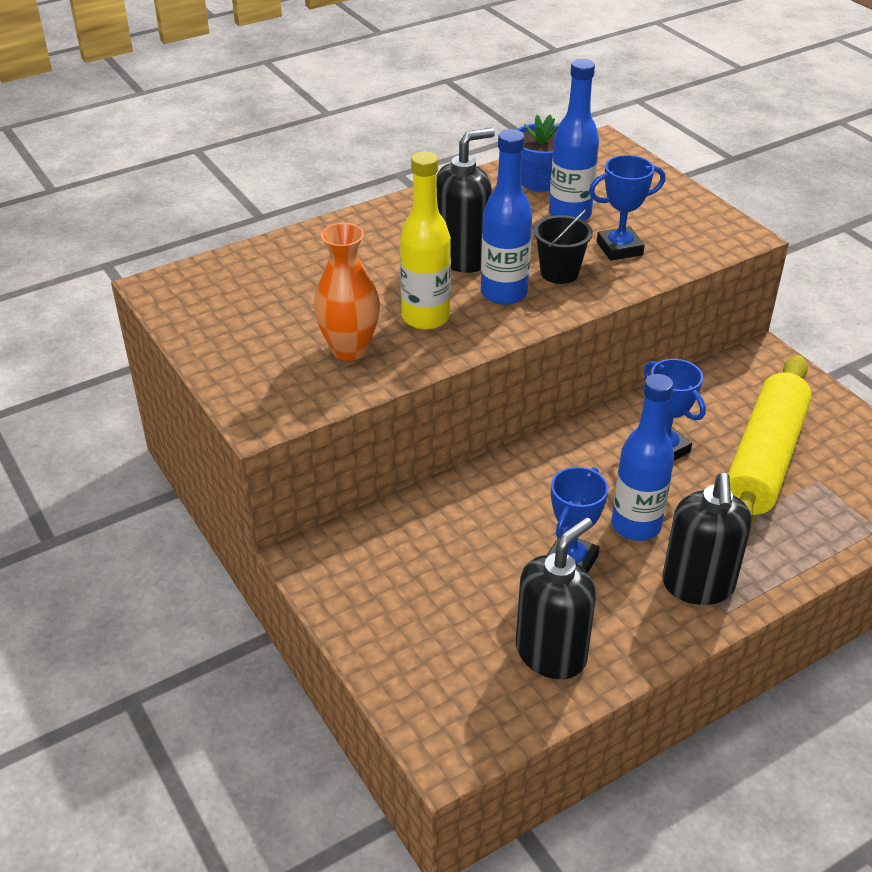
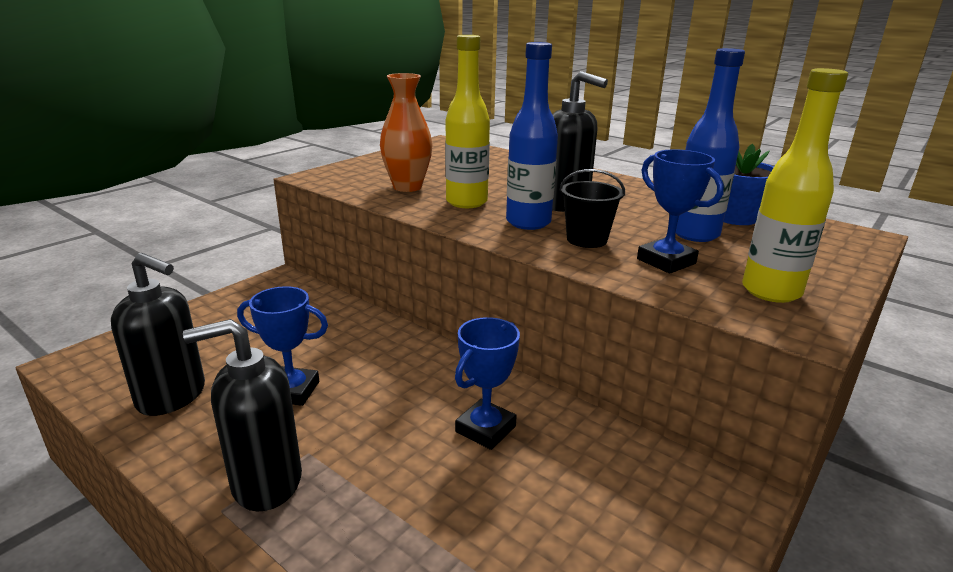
camera: 70 degrees right, 15 degrees down
blue bottle [611,374,674,541] -> none
yellow rolling pin [728,355,812,531] -> none
none -> yellow bottle [742,68,848,303]

